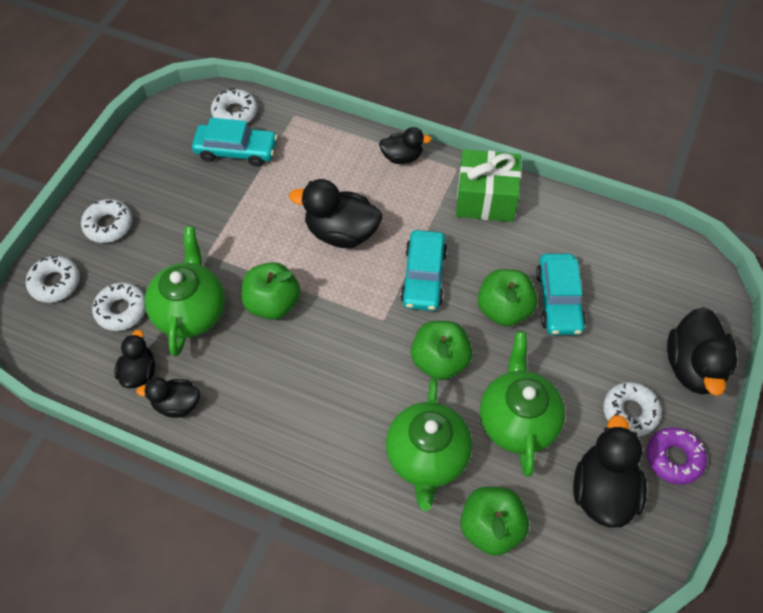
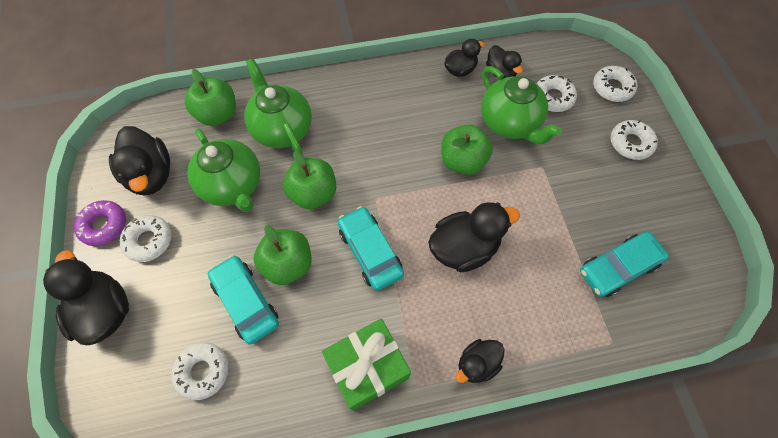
camera: 145 degrees right, 5 degrees up
white donut [211,88,258,123] -> white donut moved to [171,342,229,400]

